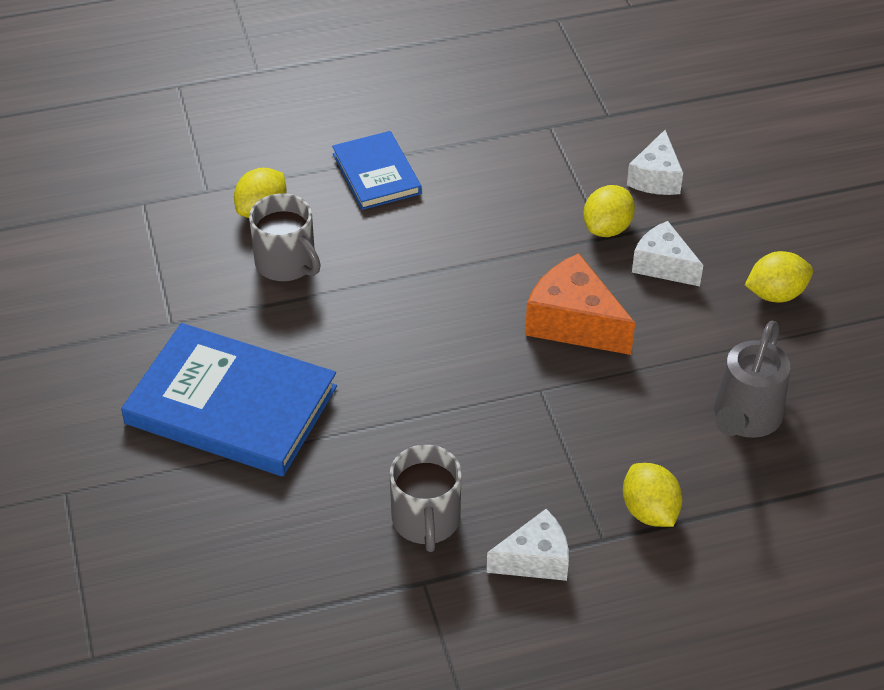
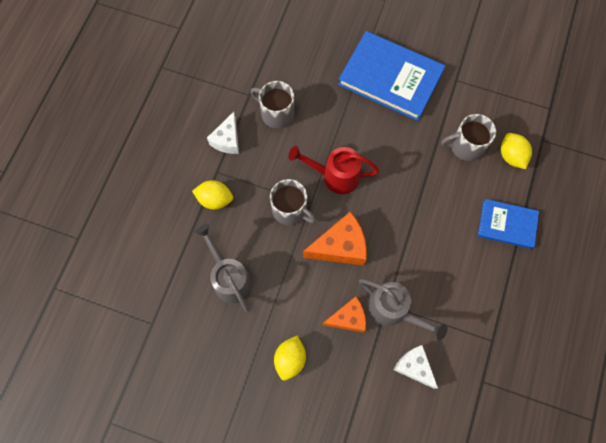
camera: 125 degrees right, 25 degrees up
blue book [121,323,337,476] -> blue book turned 60 degrees clockwise [338,31,446,121]
yellow lemon [583,185,635,237] -> grey watering can [359,279,448,340]
white cheese [632,221,703,286] -> orange cheese [322,296,366,333]
none -> grey mug [270,179,316,225]
none -> red watering can [288,146,380,194]

